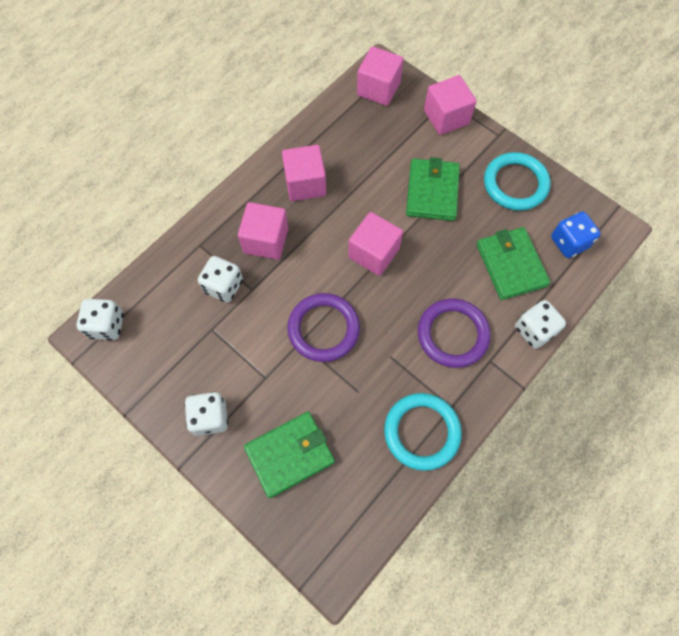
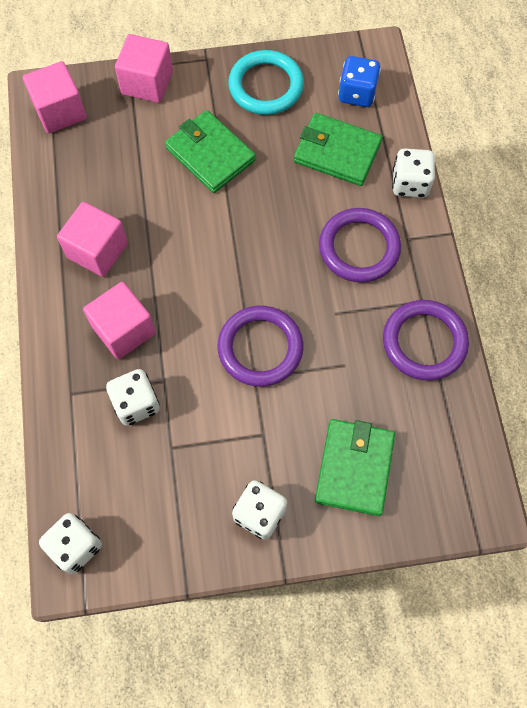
camera: 50 degrees left, 0 degrees up
pink cube [348,212,403,276] -> none
turquoise ring [384,393,462,471] -> purple ring [383,300,469,380]

